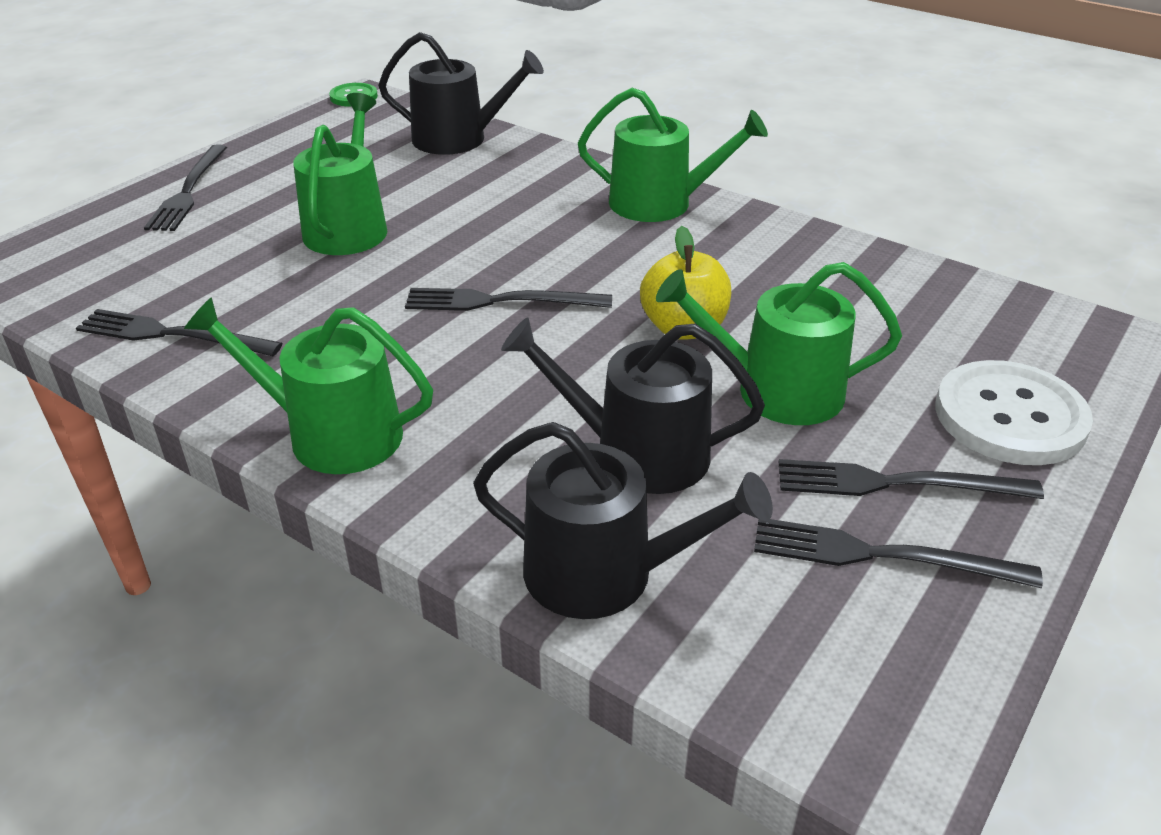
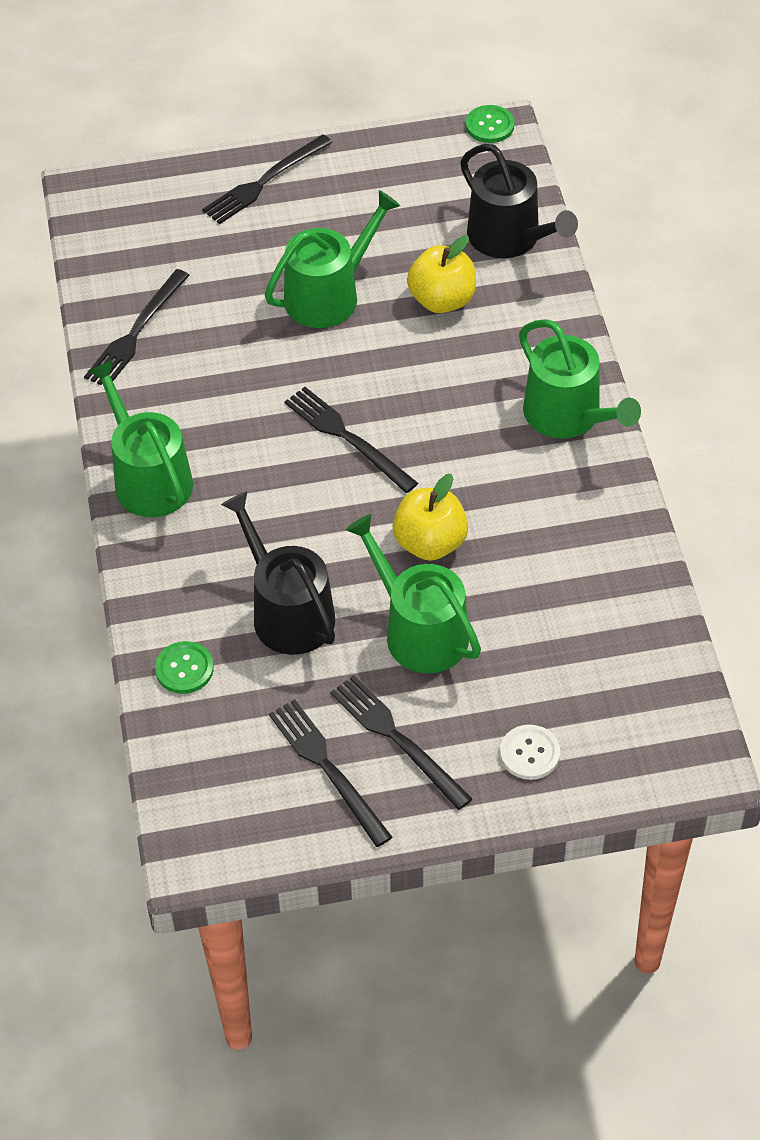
camera: 45 degrees right, 15 degrees up
black fork [76,309,283,356] -> black fork turned 120 degrees counterclockwise [84,269,190,385]
black watering can [473,422,773,619] -> green button [155,641,214,694]
white button [935,360,1093,465] -> white button [500,725,560,780], size x0.52
none -> yellow apple [407,236,476,313]

